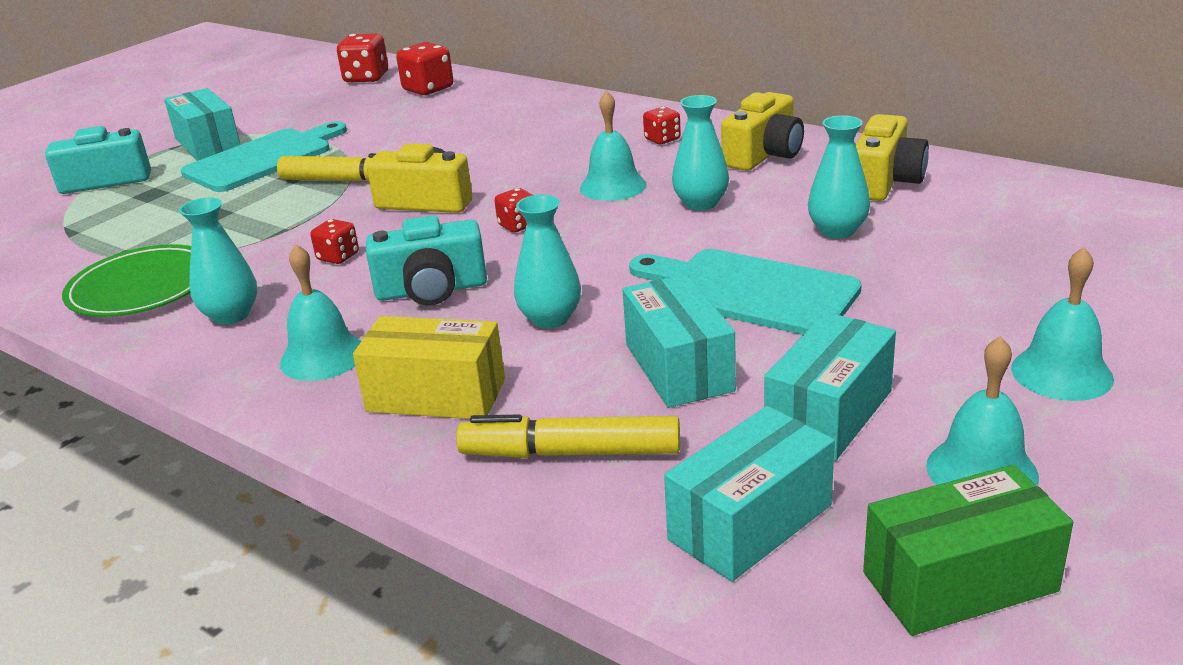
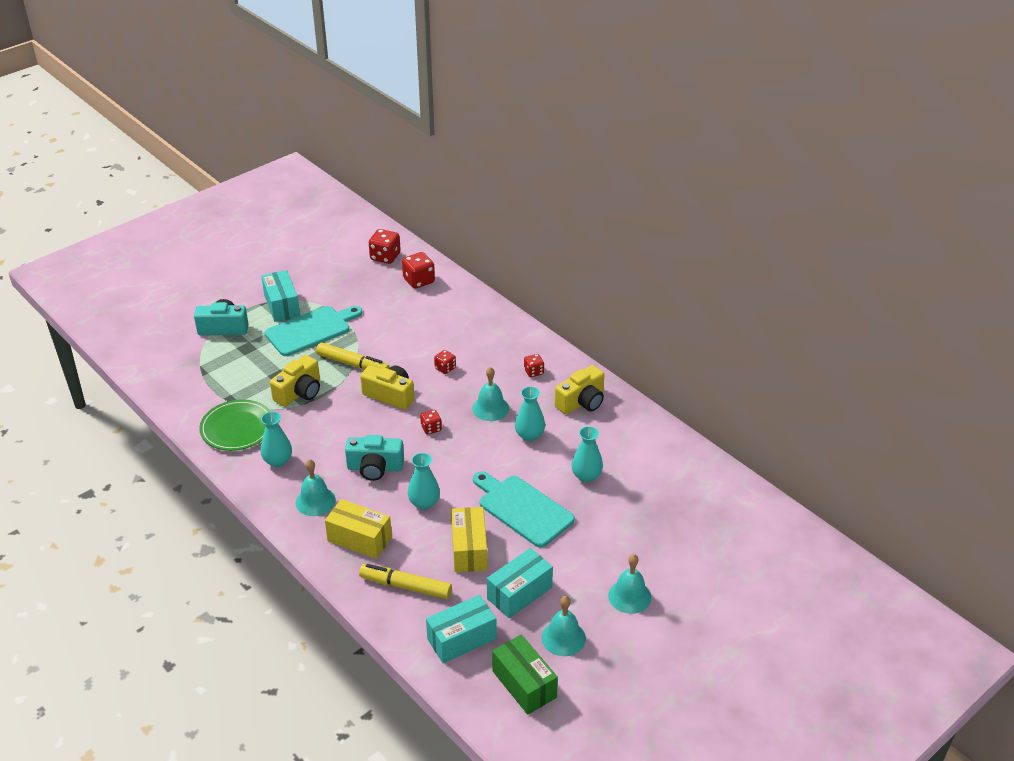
camera: 10 degrees right, 10 degrees up
red dice [310,219,359,264] -> red dice moved to [434,350,456,374]
turquoise box [622,274,736,408] -> yellow box [451,507,488,572]
yellow camera [856,114,929,201] -> yellow camera moved to [270,355,320,407]
green box [863,464,1073,636] -> green box turned 60 degrees clockwise [492,634,558,715]

